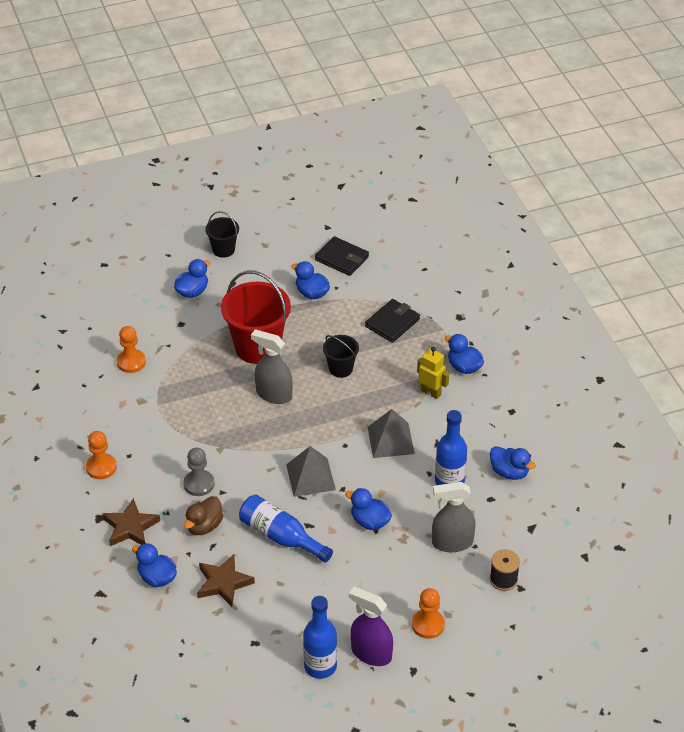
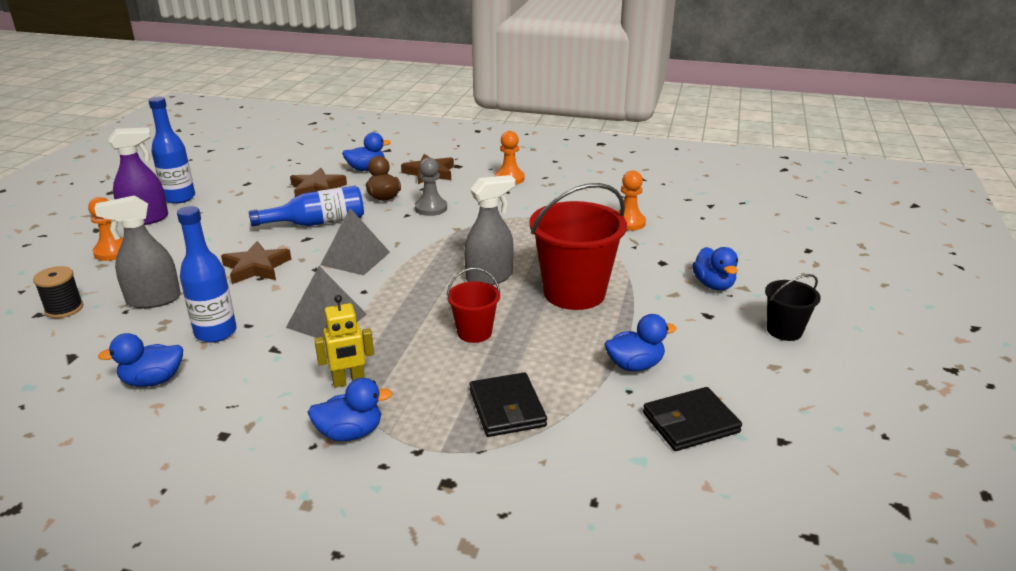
camera: 125 degrees right, 15 degrees down
black bucket [323,335,359,378] -> red bucket [447,268,500,343]
blue duck [345,488,392,530] -> brown star [221,241,292,284]
grey spray bottle [432,482,476,552] -> grey spray bottle turned 135 degrees counterclockwise [94,195,181,308]

